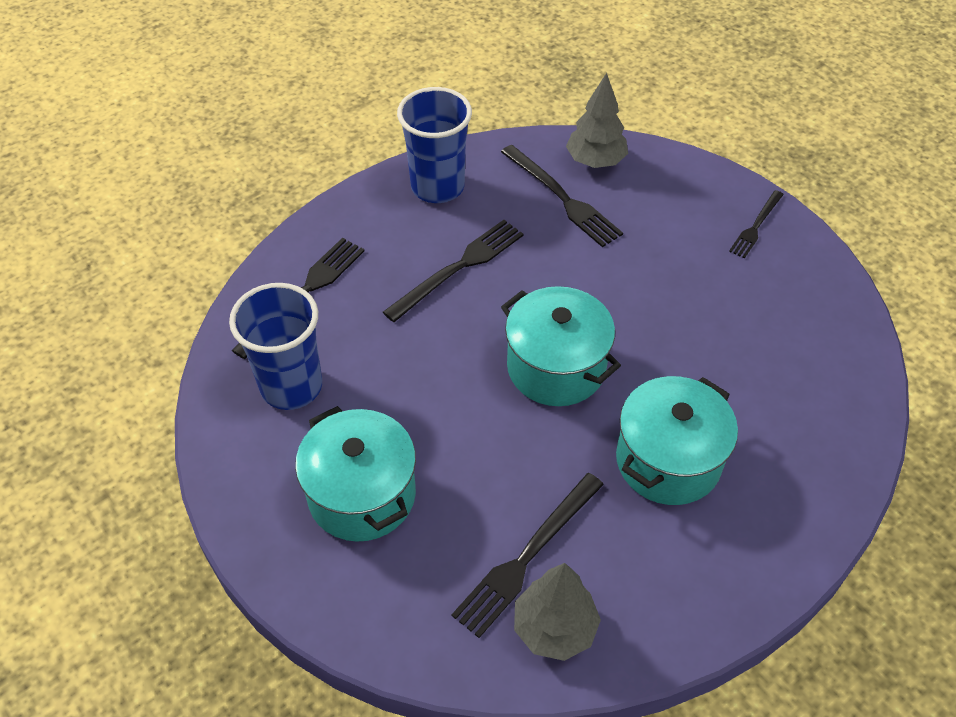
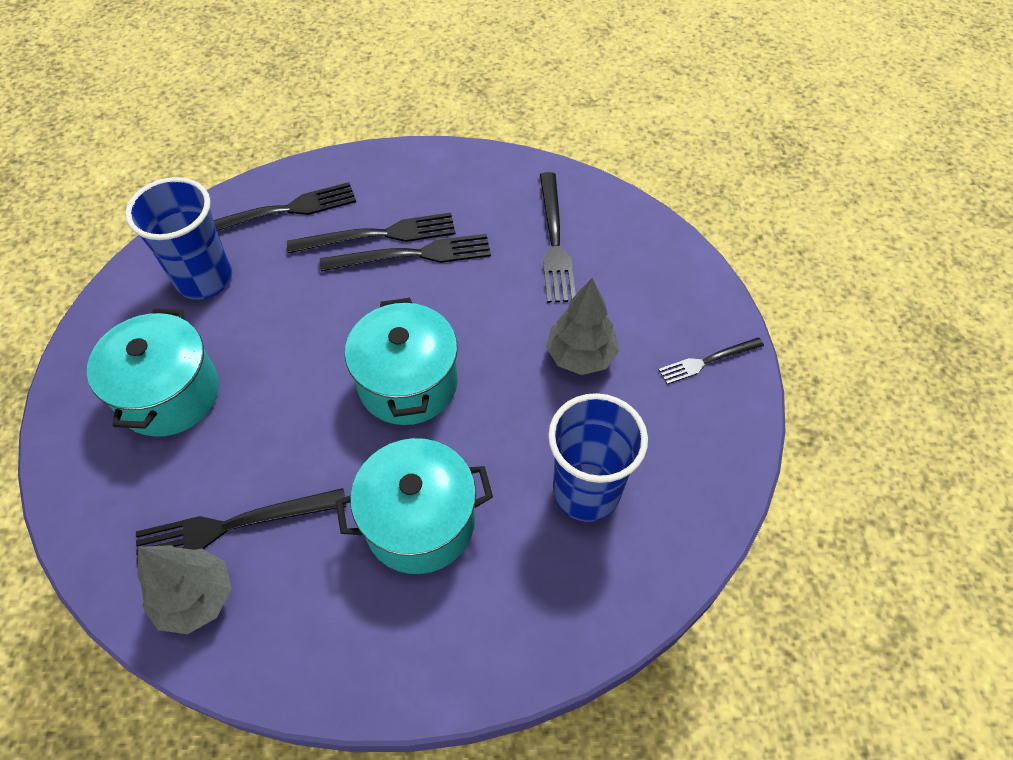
camera: 35 degrees right, 5 degrees up
blue cup [397,87,472,203] -> blue cup moved to [548,393,648,522]
grey tree [566,73,628,168] -> grey tree moved to [546,278,619,375]
none -> black fork [287,212,456,253]

